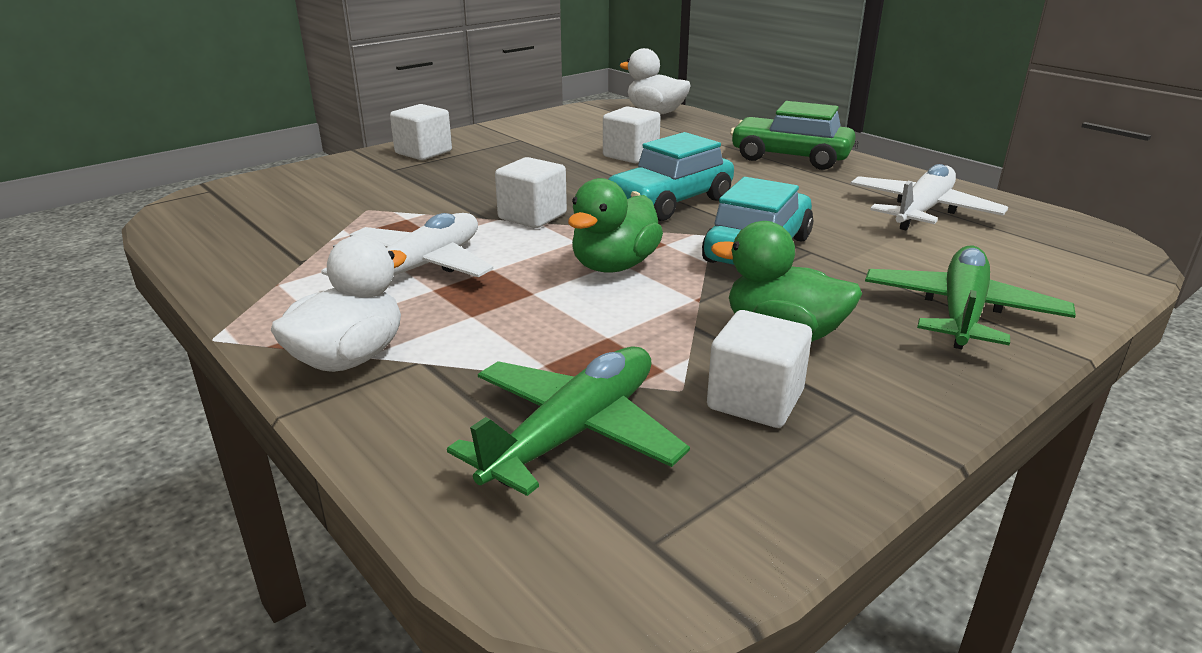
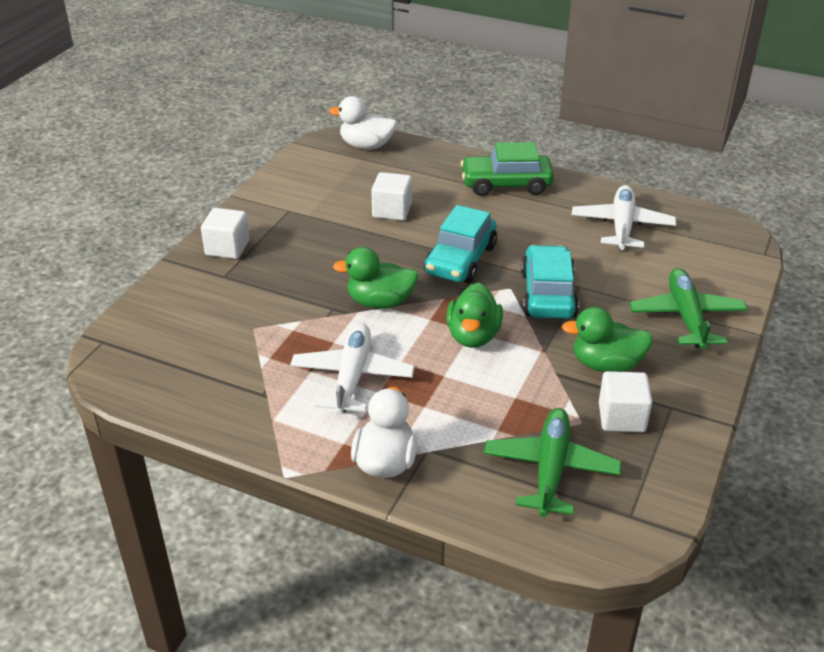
camera: 25 degrees left, 10 degrees up
white cube [495,157,567,228] -> green duck [333,247,419,309]

